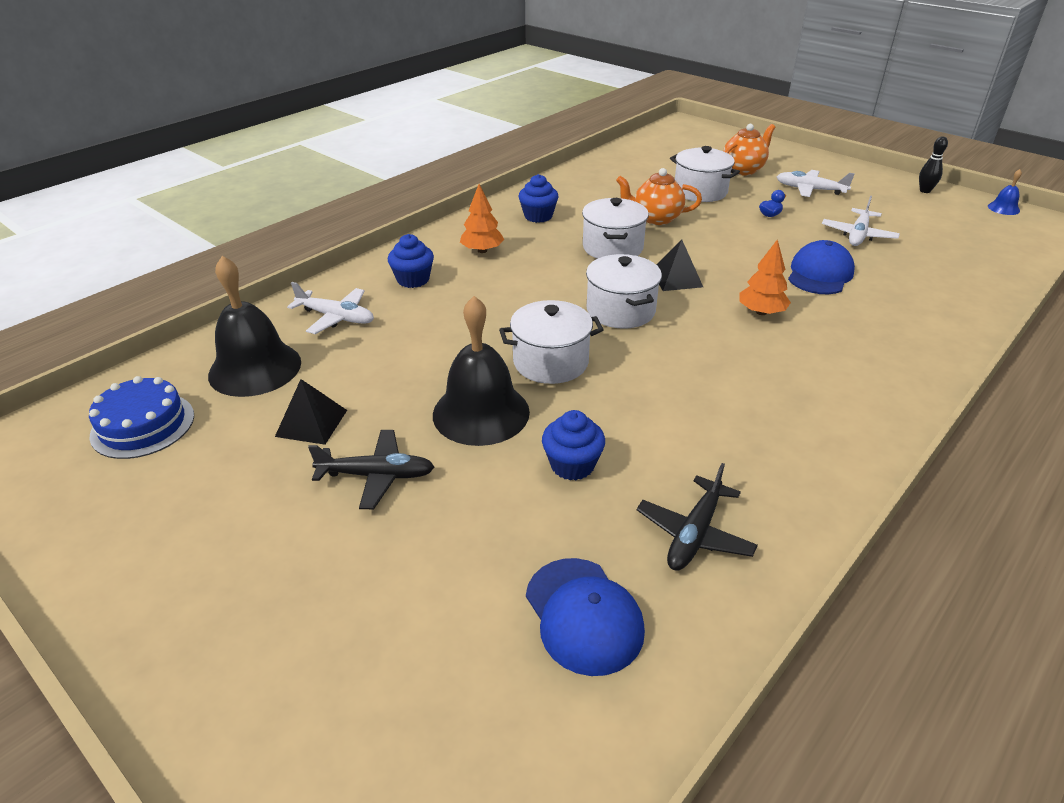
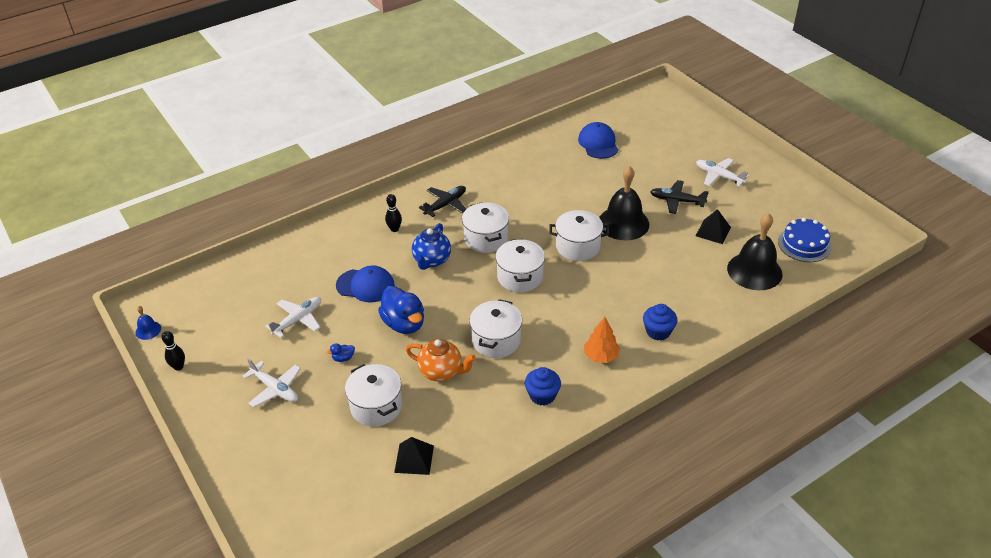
camera: 165 degrees left, 5 degrees up
white plane [287,282,374,334] -> white plane moved to [696,158,749,186]
blue cupcake [542,410,605,480] -> none
black plane [637,463,758,570] -> black plane moved to [419,186,466,217]
black pyramid [656,239,703,291] -> black pyramid moved to [394,437,434,475]
orange teapot [723,124,775,176] -> none
orange tree [739,239,791,315] -> blue teapot [412,223,451,270]
blue cap [788,240,855,294] -> blue cap turned 120 degrees counterclockwise [336,265,395,303]
none -> blue duck [378,286,424,334]
none -> black bowling pin [385,194,402,232]
none -> white pot [462,202,509,253]

